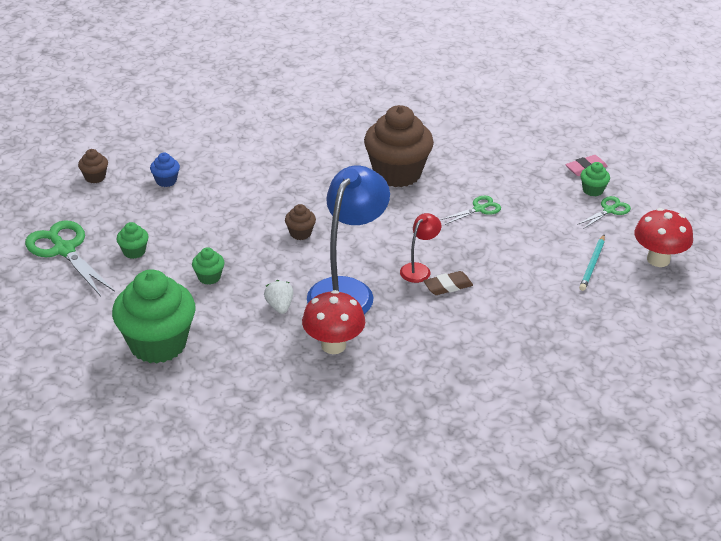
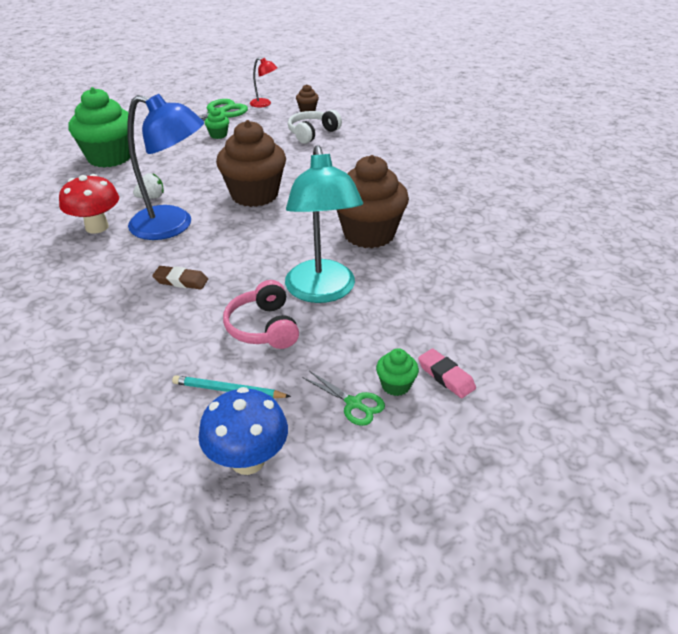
camera: 80 degrees right, 0 degrees up
blue cupcake [150,153,180,187] -> white headphones [288,110,342,144]
green cupcake [192,247,225,285] -> none
brown cupcake [285,204,316,240] -> brown cupcake [216,120,286,207], size x2.36
red lamp [400,213,441,283] -> red lamp moved to [250,58,277,108]
brown eraser [424,271,473,295] -> brown eraser turned 45 degrees counterclockwise [152,266,208,289]
green scissors [441,196,501,225] -> turquoise lamp [285,145,363,303]
red mushroom [634,208,693,267] -> blue mushroom [198,387,288,475]
none -> pink headphones [223,280,299,349]

